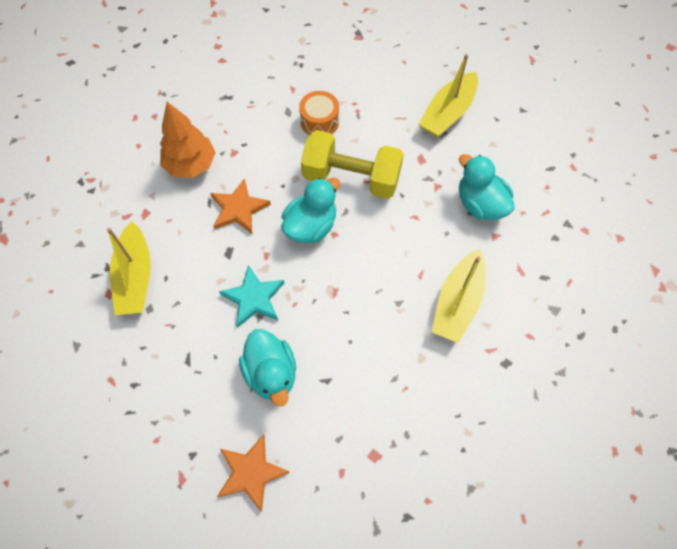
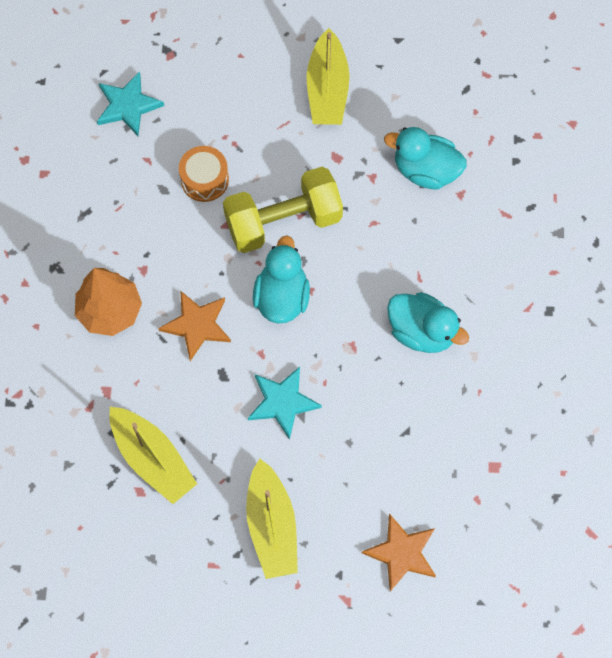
camera: 35 degrees left, 5 degrees up
turquoise duck [239,329,296,406] -> turquoise duck moved to [387,292,469,353]
yellow boat [432,249,486,343] -> yellow boat moved to [246,459,298,579]
none -> turquoise star [97,71,164,136]

